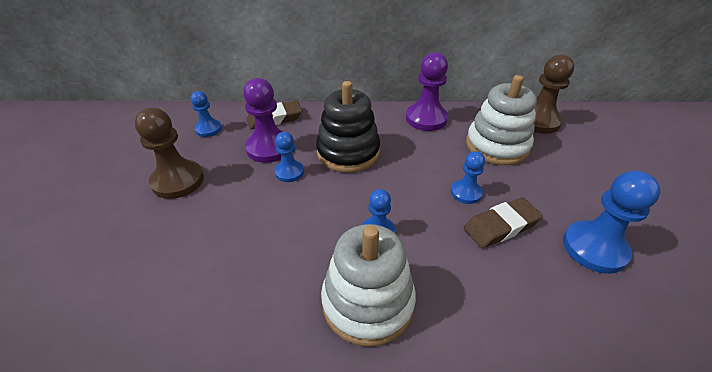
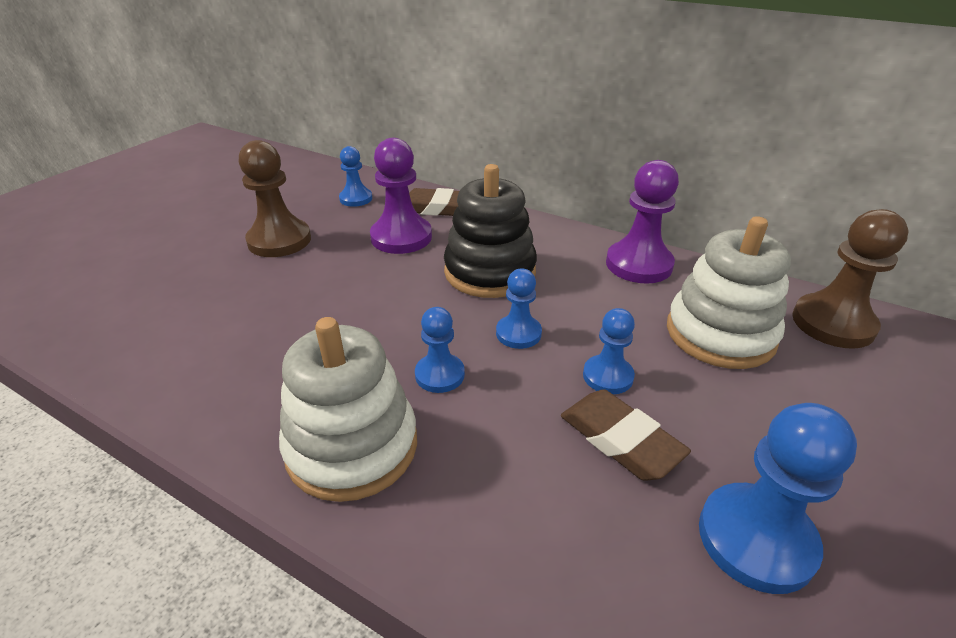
camera: 30 degrees right, 5 degrees down
blue pawn [274,132,304,182] -> blue pawn moved to [496,269,542,349]
brown eraser [464,198,543,248] -> brown eraser turned 45 degrees clockwise [561,389,691,481]

